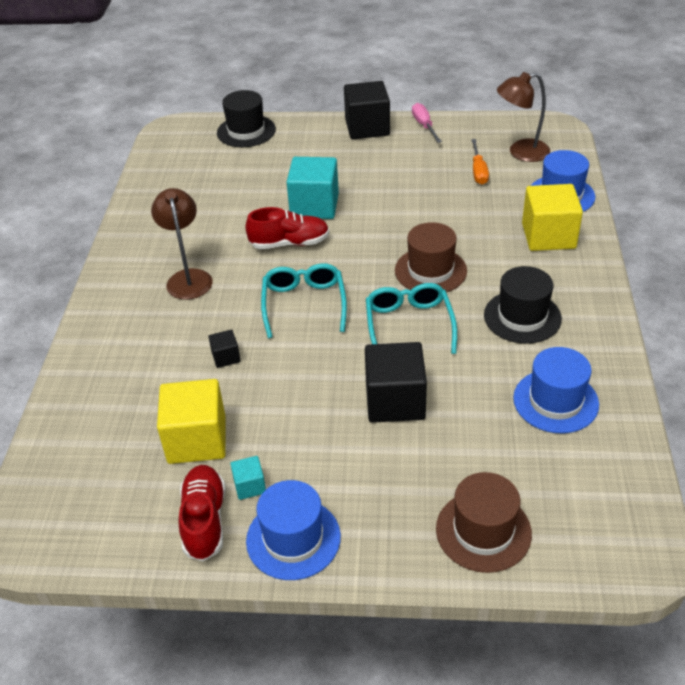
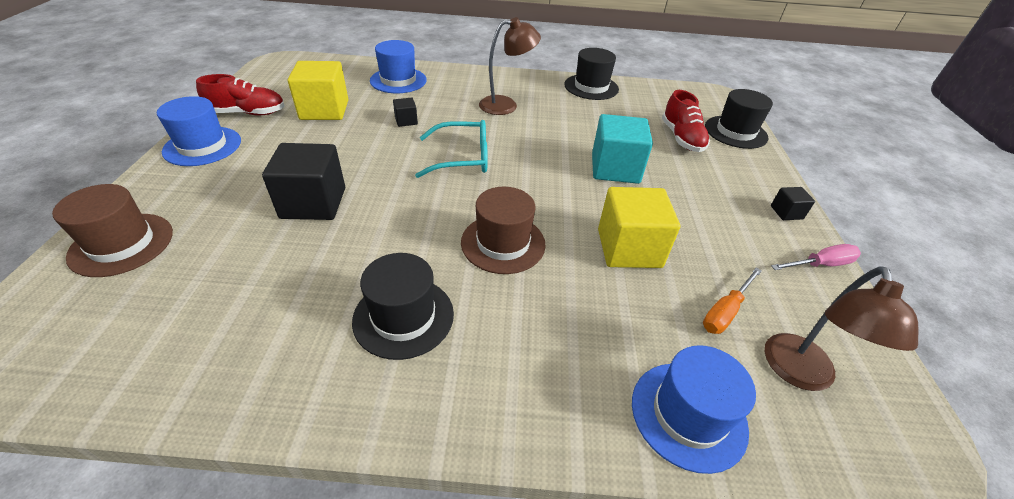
camera: 85 degrees right, 0 degrees up
turquoise cube [230,456,266,500] -> none
red shoe [245,207,329,249] -> red shoe moved to [662,90,710,152]
black cube [344,81,390,139] -> black cube [771,187,815,220], size x0.47
turquoise glasses [366,283,457,354] -> none
orange screwdriver [471,139,489,185] -> orange screwdriver turned 45 degrees counterclockwise [703,268,762,334]
brown lamp [497,72,550,162] -> brown lamp turned 150 degrees counterclockwise [765,266,918,391]
blue hat [513,347,599,433] -> blue hat moved to [370,40,427,93]
yellow cube [522,184,583,251] -> yellow cube moved to [598,187,680,268]
none -> black hat [565,48,619,100]

